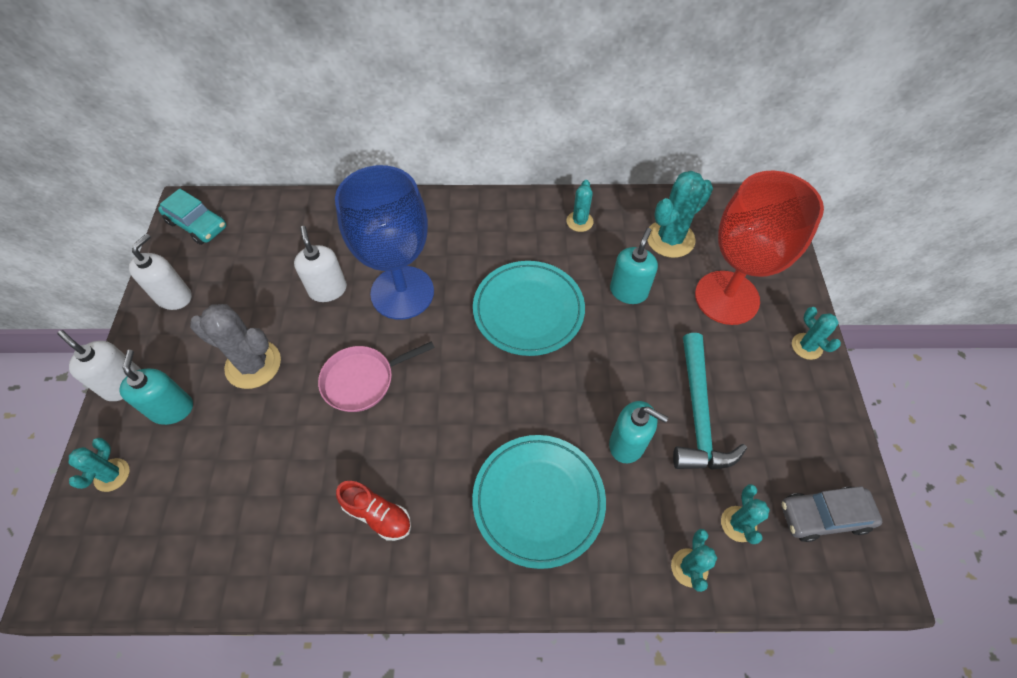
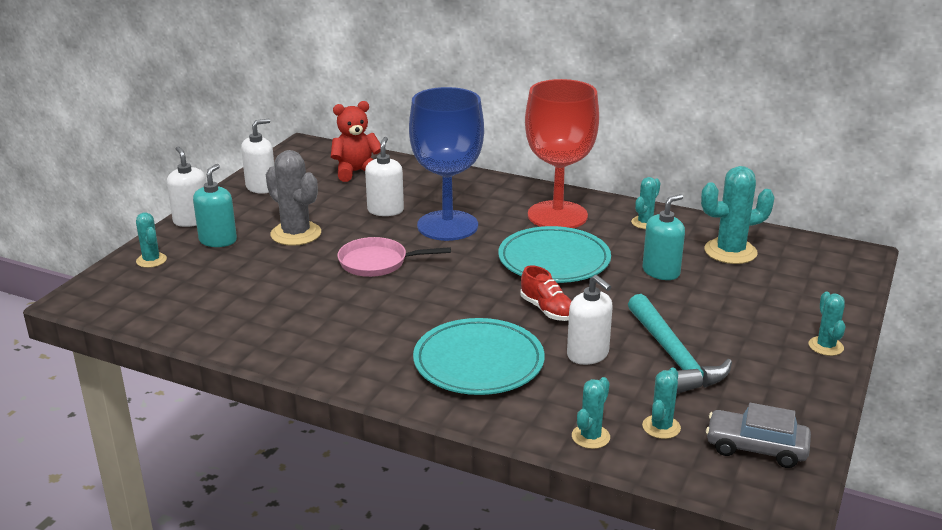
camera: 25 degrees right, 30 degrees down
turquoise cactus [69,438,130,492] -> turquoise cactus turned 60 degrees counterclockwise [136,212,167,268]
turquoise car [158,188,227,245] -> none
red shoe [336,481,411,541] -> red shoe moved to [521,266,572,321]
turquoise soap dispenser [609,401,668,463] -> white soap dispenser [567,275,613,365]
turquoise hammer [673,333,747,470] -> turquoise hammer turned 45 degrees counterclockwise [628,294,732,394]
red goblet [695,170,824,325] -> red goblet moved to [525,79,599,228]
none -> red teddy bear [331,101,381,182]

